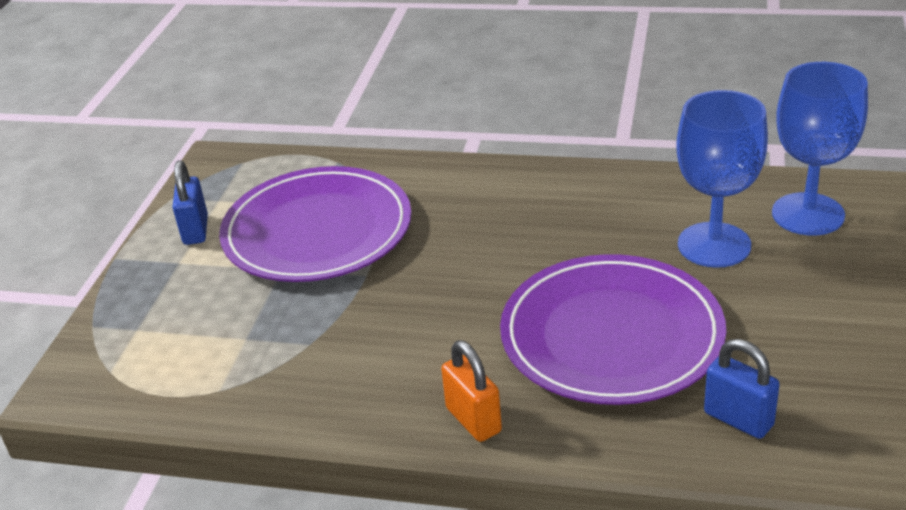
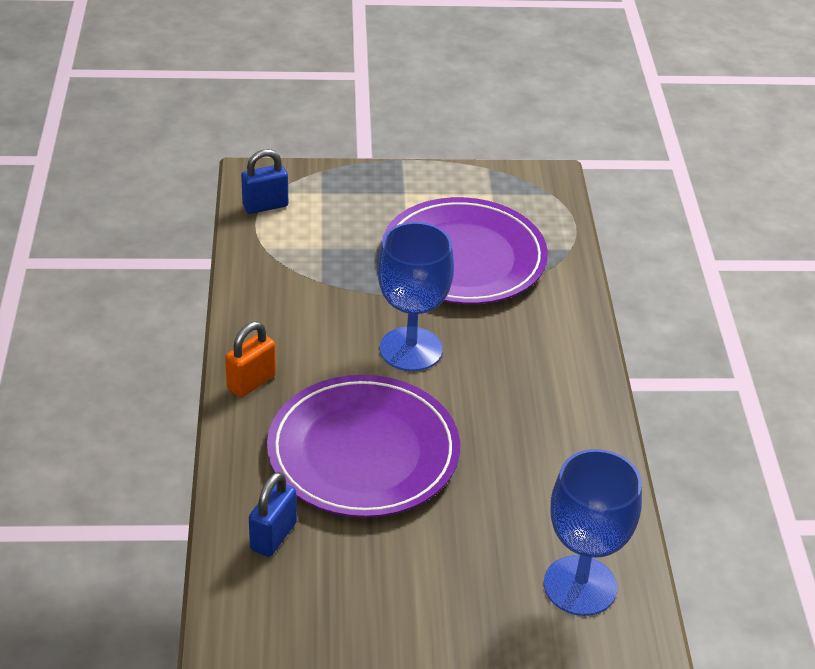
camera: 70 degrees right, 5 degrees up
blue padlock [172,160,208,245] -> blue padlock moved to [241,149,288,214]
blue goblet [676,90,768,268] -> blue goblet moved to [378,222,454,371]

